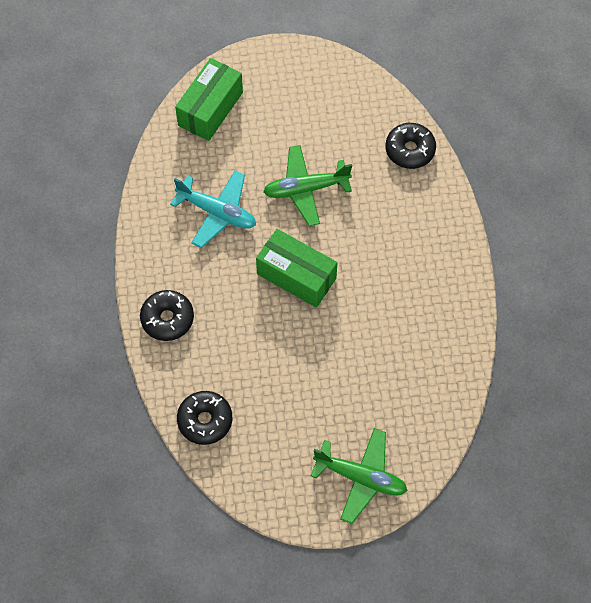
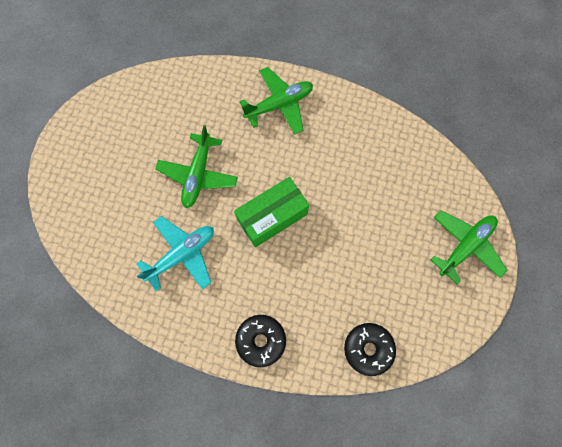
camera: 65 degrees left, 10 degrees up
green box [175,58,243,141] -> none
black donut [386,123,436,169] -> none
none -> green plane [239,67,313,135]

